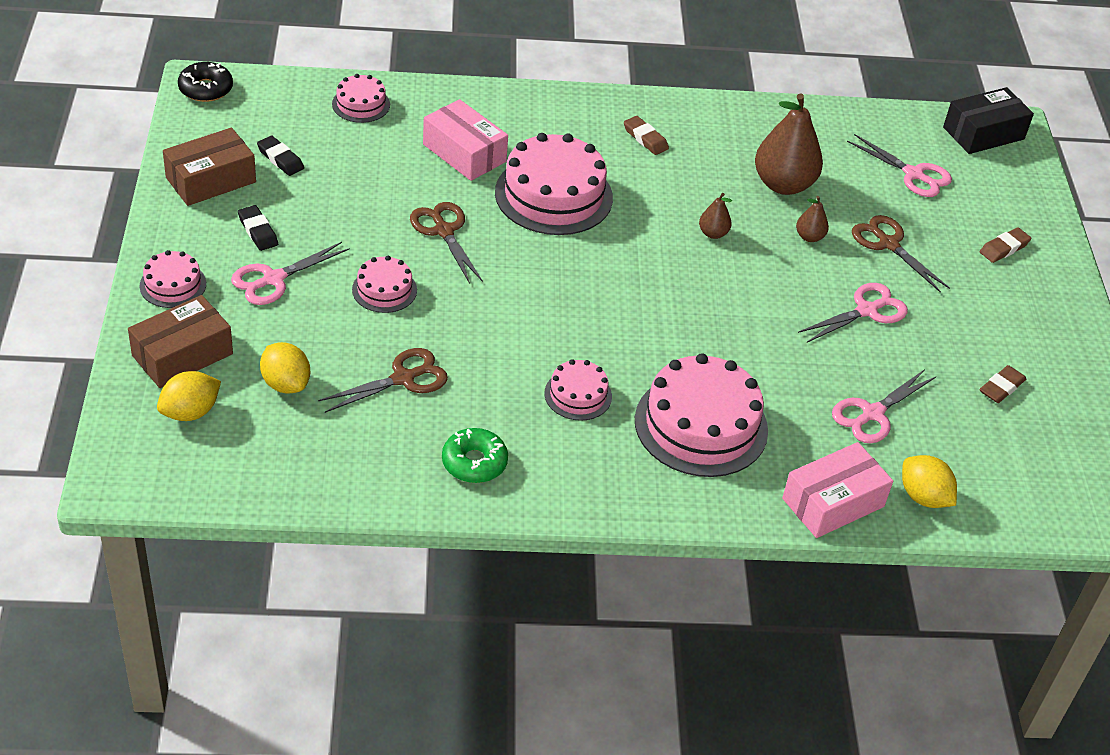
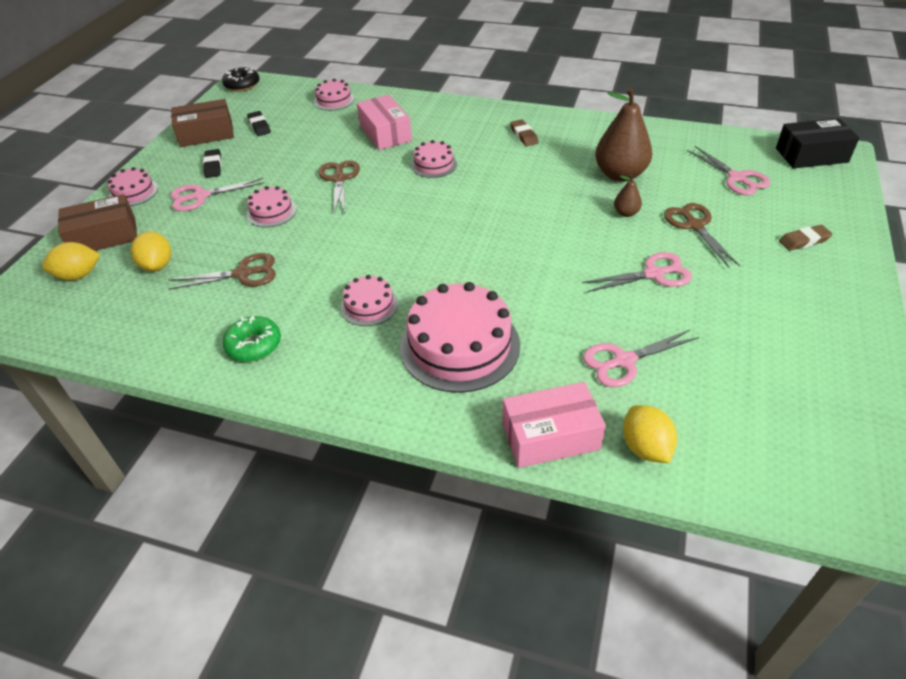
camera: 25 degrees right, 0 degrees up
pink cake [495,133,613,235] -> pink cake [411,140,457,178], size x0.51
brown pear [699,193,732,239] -> none
brown eraser [980,365,1027,403] -> none

